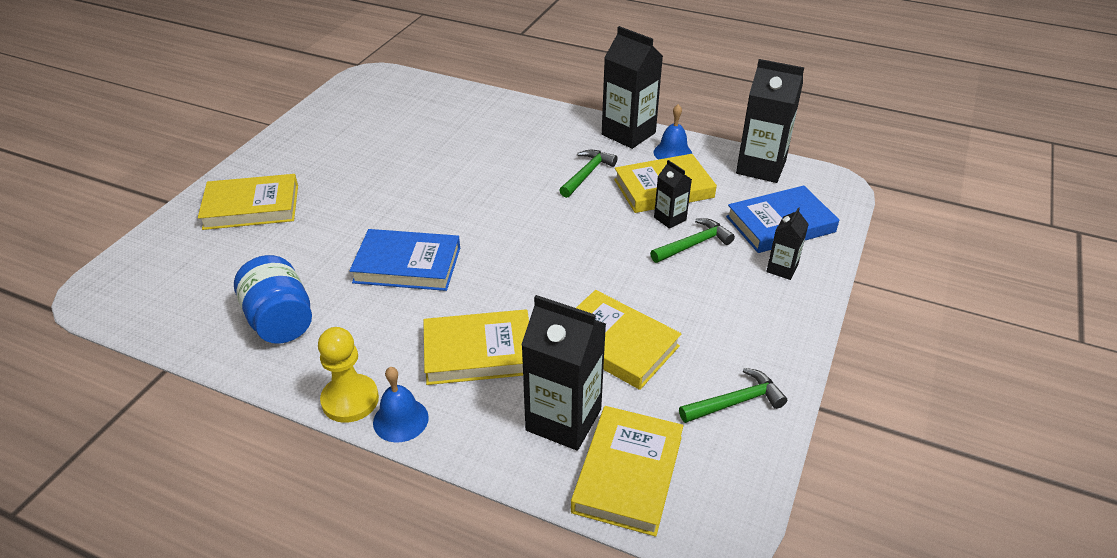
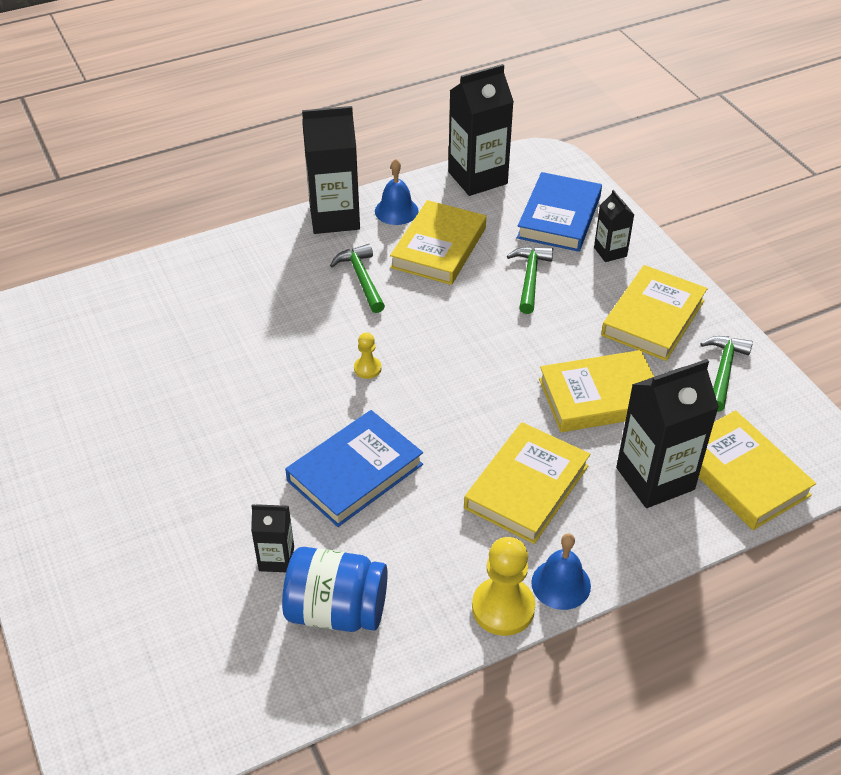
camera: 50 degrees left, 5 degrees up
yellow book [198,174,298,230] -> yellow book moved to [601,265,708,361]
black carton [654,160,692,229] -> black carton moved to [251,504,294,572]
none -> yellow pawn [354,332,381,379]

